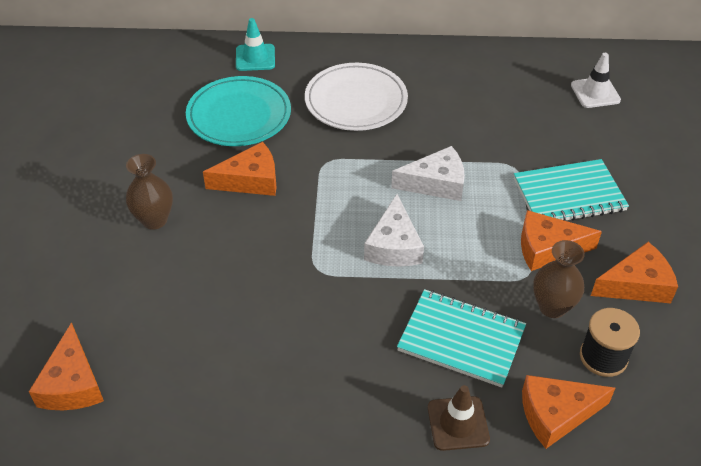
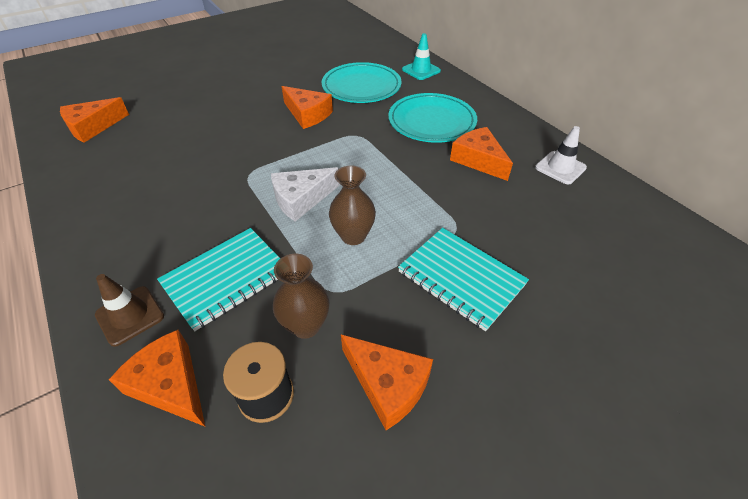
camera: 55 degrees right, 0 degrees up
brown vase [126,154,173,230] -> brown vase moved to [329,165,376,245]
white plate [305,63,408,131] -> turquoise plate [388,93,477,143]
white cheese [391,146,465,201] -> none
turquoise notebook [397,289,526,388] -> turquoise notebook turned 60 degrees clockwise [157,228,281,331]
orange cheese [521,210,602,271] -> orange cheese moved to [450,127,513,181]
white traffic cone [571,53,621,108] -> white traffic cone moved to [535,126,587,185]

